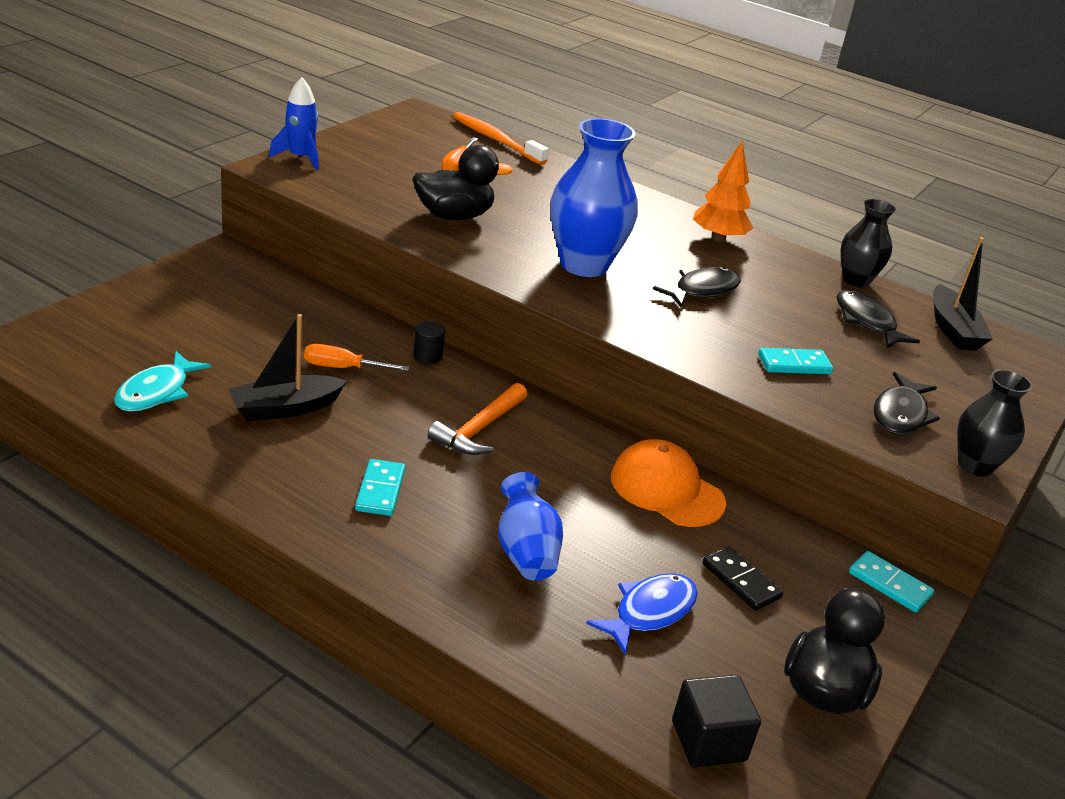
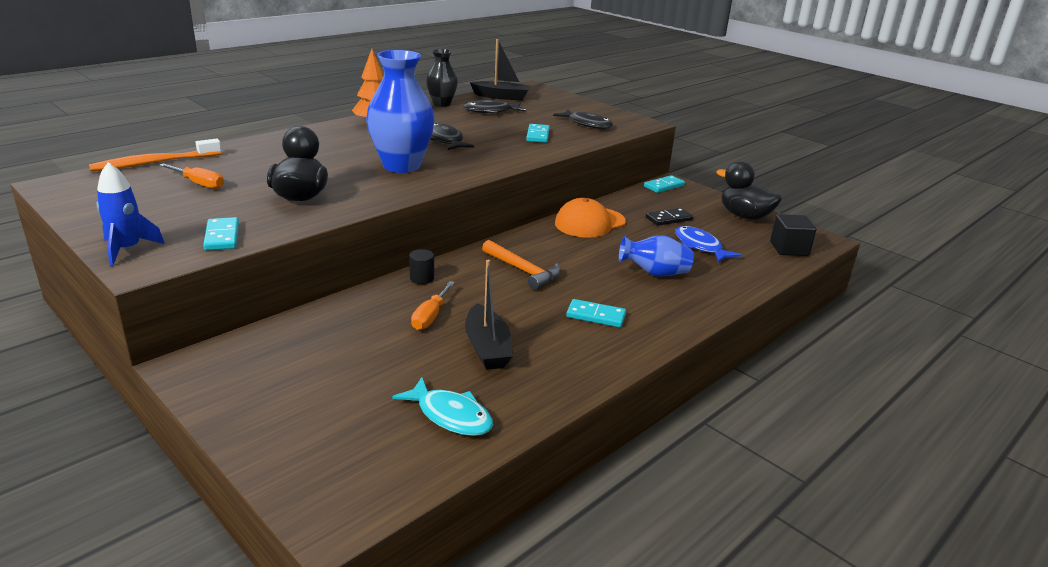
camera: 75 degrees left, 5 degrees down
black vase [957,369,1033,477] -> none
none -> turquoise domino [203,217,239,250]

